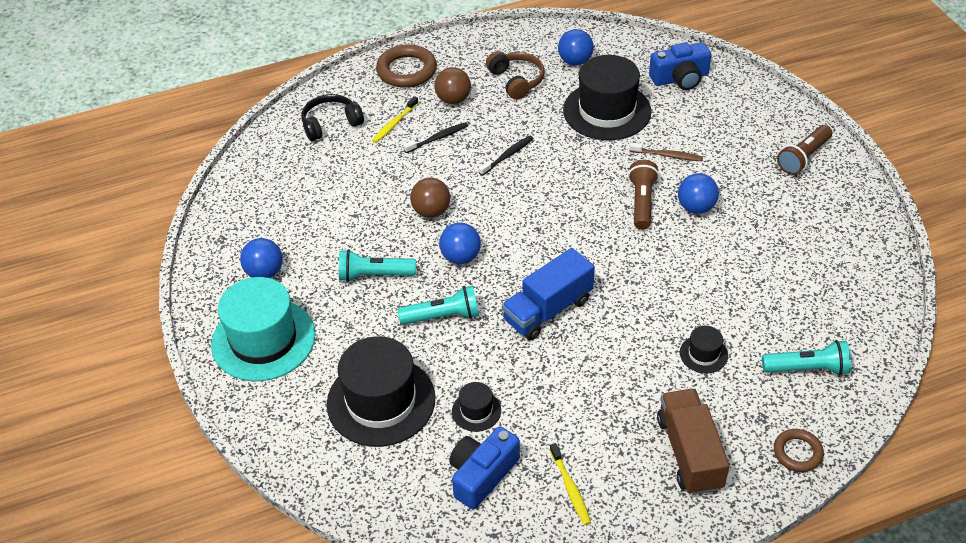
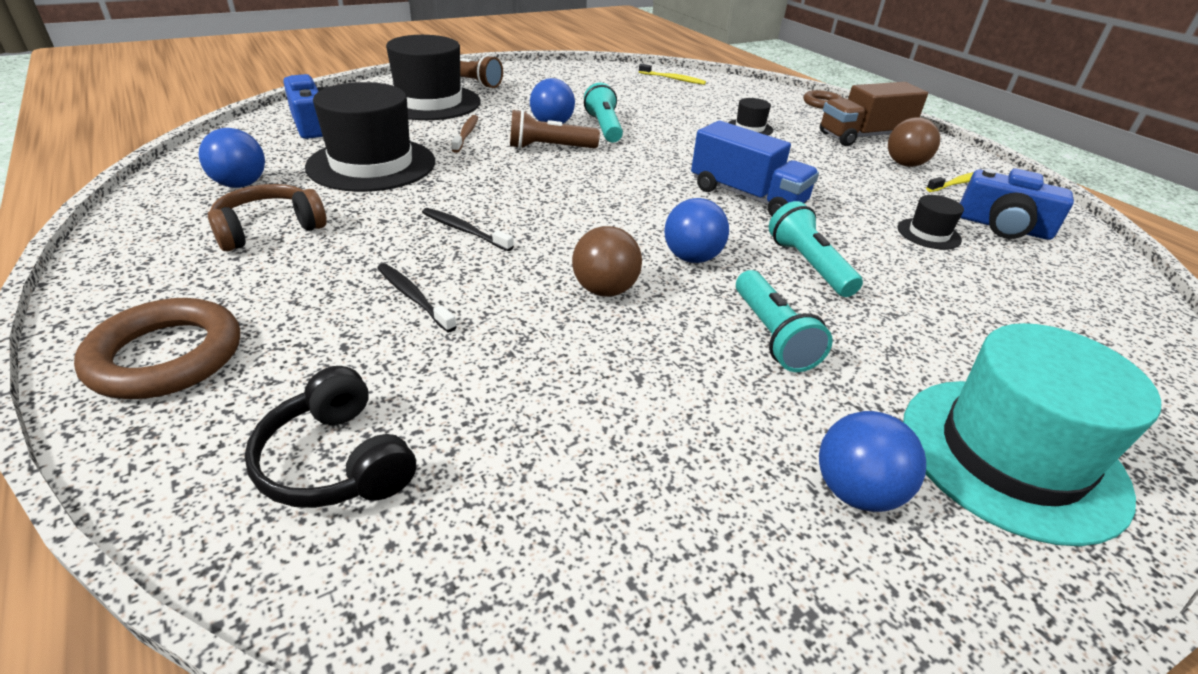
camera: 105 degrees left, 10 degrees down
black hat [327,336,435,447] -> black hat moved to [386,35,480,120]
yellow toothbrush [372,96,418,143] -> yellow toothbrush moved to [639,64,706,85]
brown ball [434,67,471,104] -> brown ball moved to [888,117,940,167]
turquoise flashlight [762,340,851,376] -> turquoise flashlight moved to [584,83,623,143]

